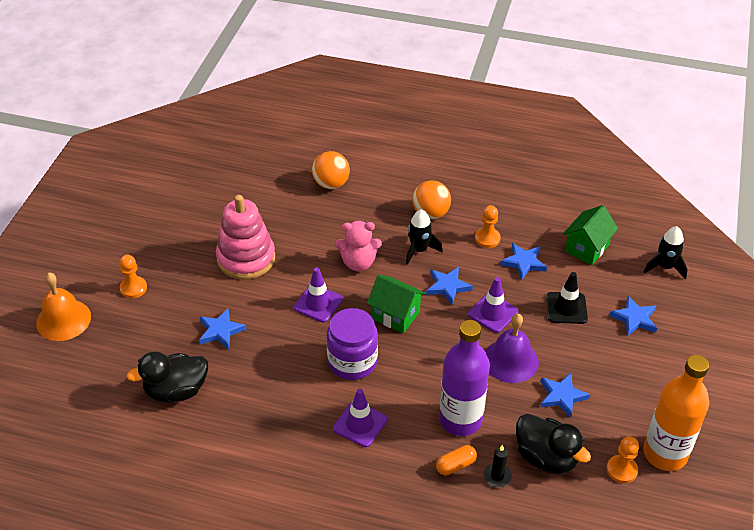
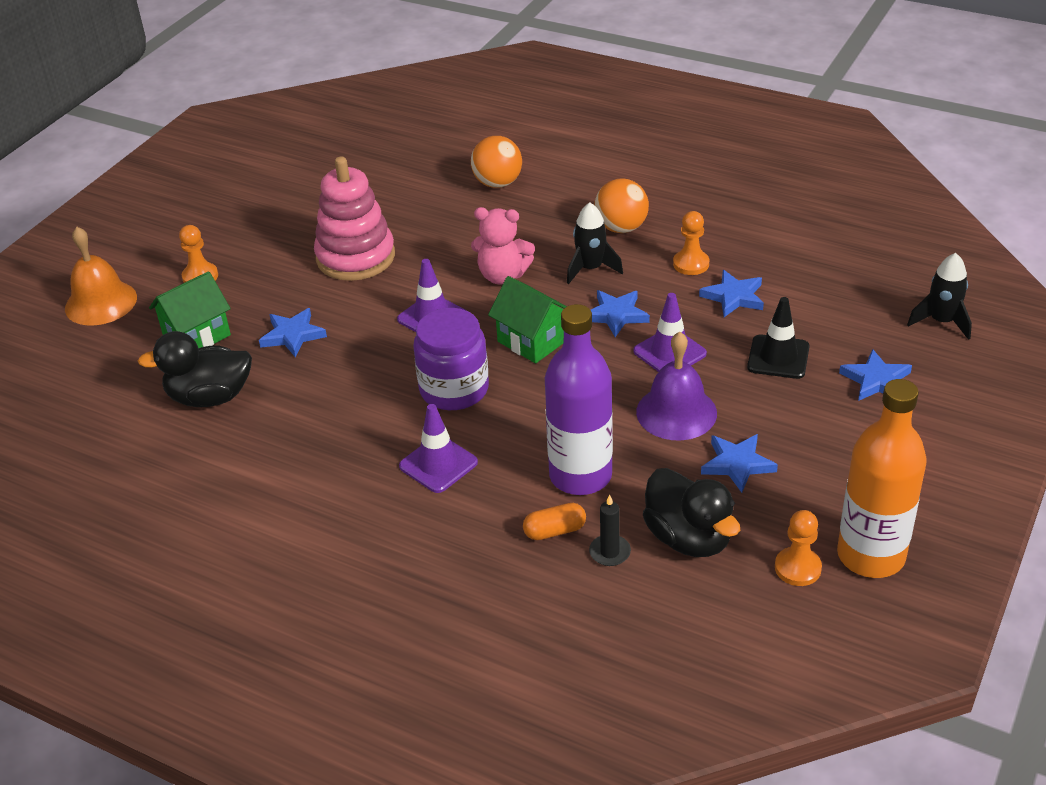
camera: 15 degrees right, 5 degrees down
green house [563,205,618,265] -> green house moved to [149,271,231,349]

